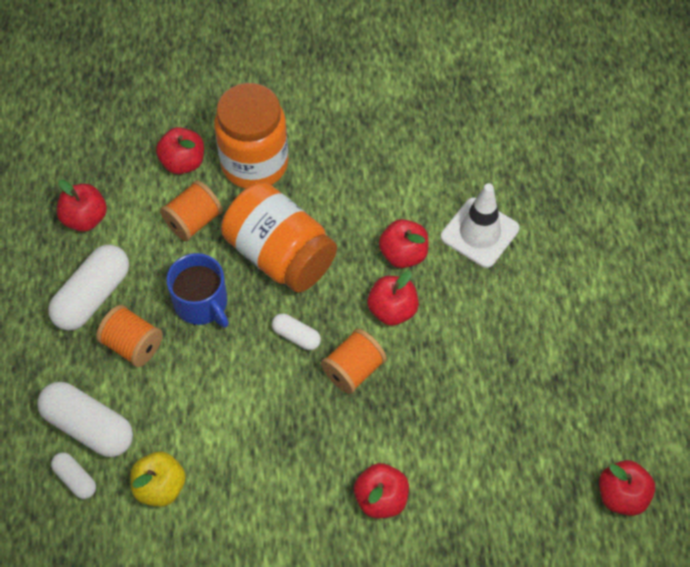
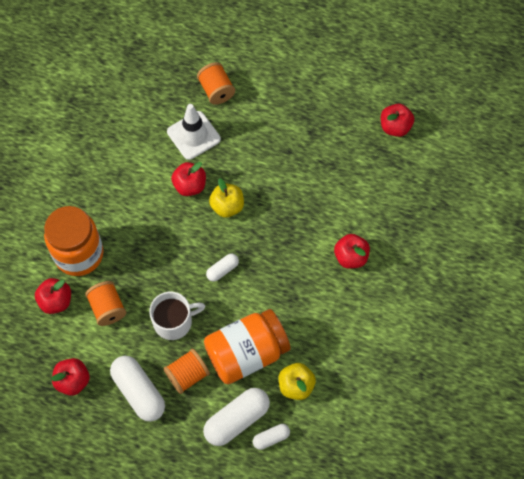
camera: 70 degrees left, 5 degrees up
blue mug [166,253,229,328] -> white mug [149,292,205,340]
orange jar [221,182,337,293] -> orange jar moved to [204,309,291,384]
orange spool [321,328,387,394] -> orange spool moved to [197,62,235,105]
red apple [367,271,419,326] -> yellow apple [209,178,244,218]

